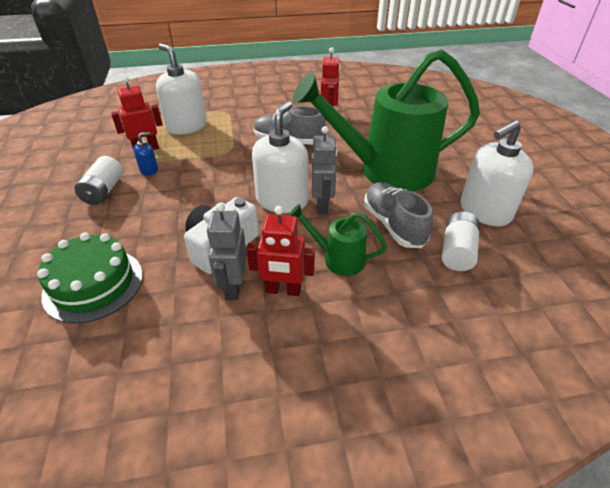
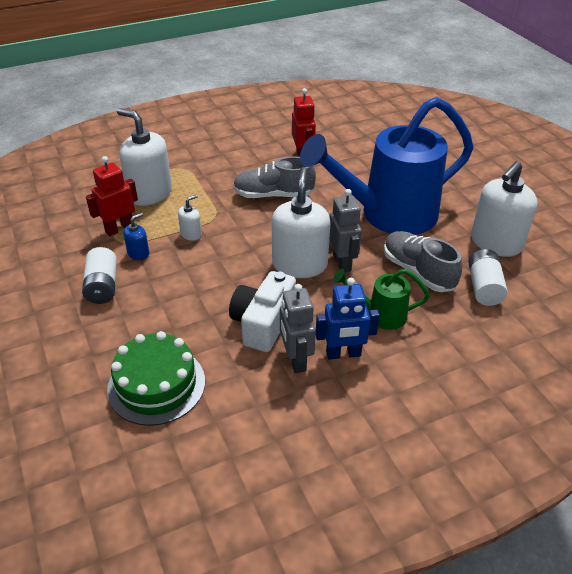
camera: 15 degrees left, 0 degrees up
red robot [246,206,315,296] -> blue robot [316,278,380,360]
green watering can [292,49,480,191] -> blue watering can [300,97,473,235]
none -> white soap dispenser [178,195,202,241]

